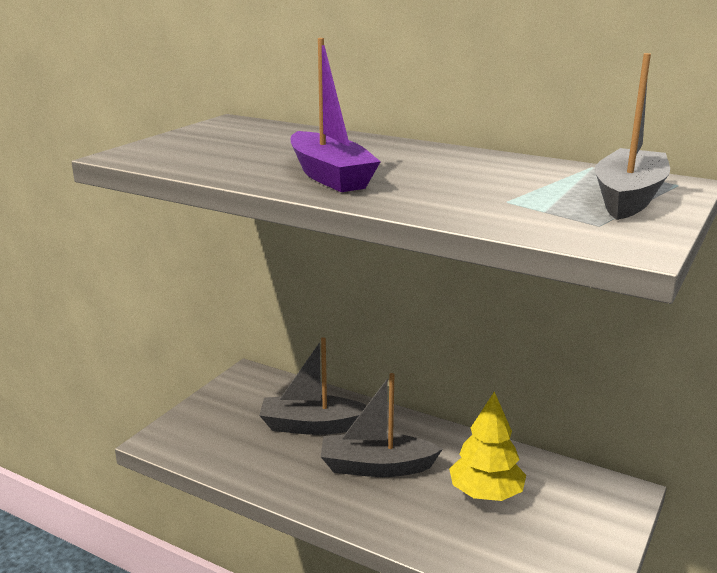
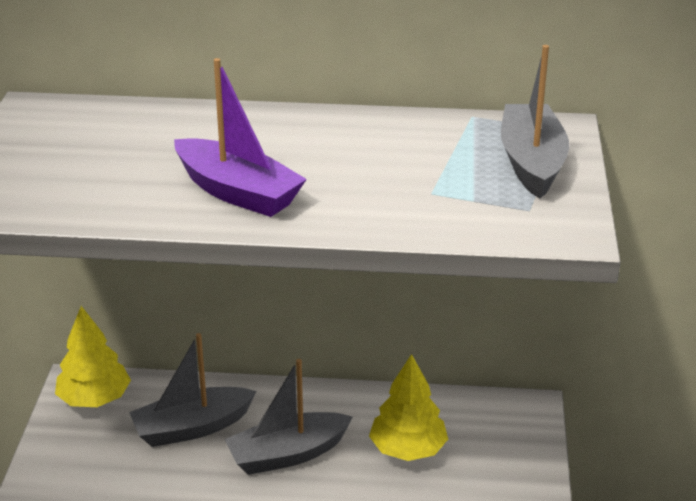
camera: 25 degrees left, 10 degrees up
none -> yellow tree [55,306,131,407]

